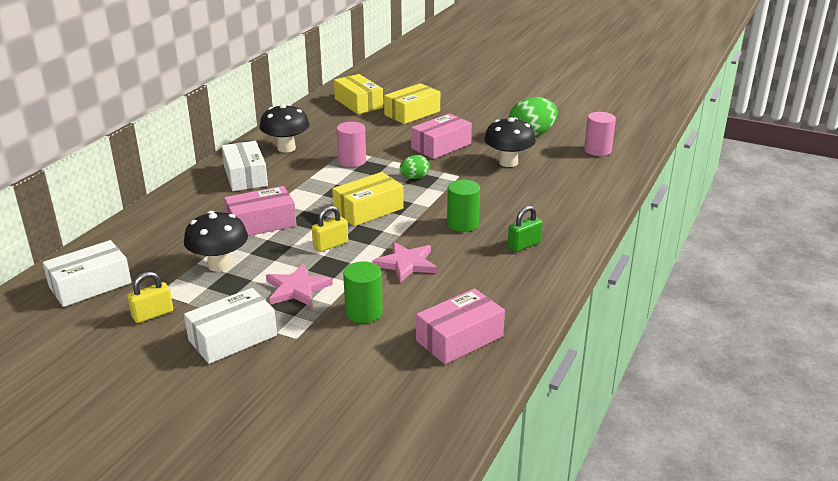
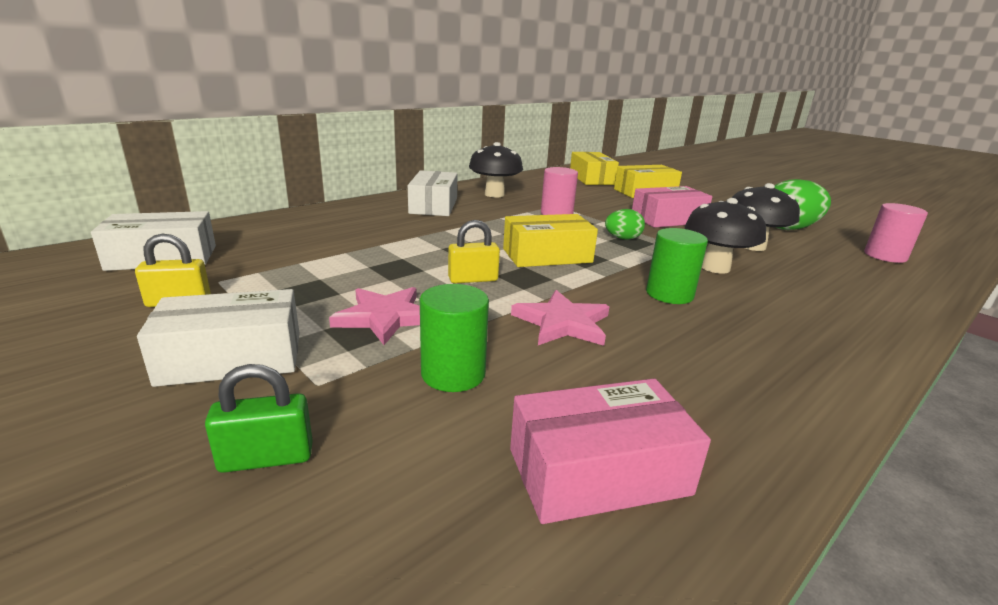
camera: 20 degrees right, 5 degrees down
black mushroom [184,211,248,272] -> black mushroom moved to [685,198,766,274]
pink box [224,186,297,236] -> none
green padlock [508,206,543,252] -> green padlock moved to [205,364,313,473]

